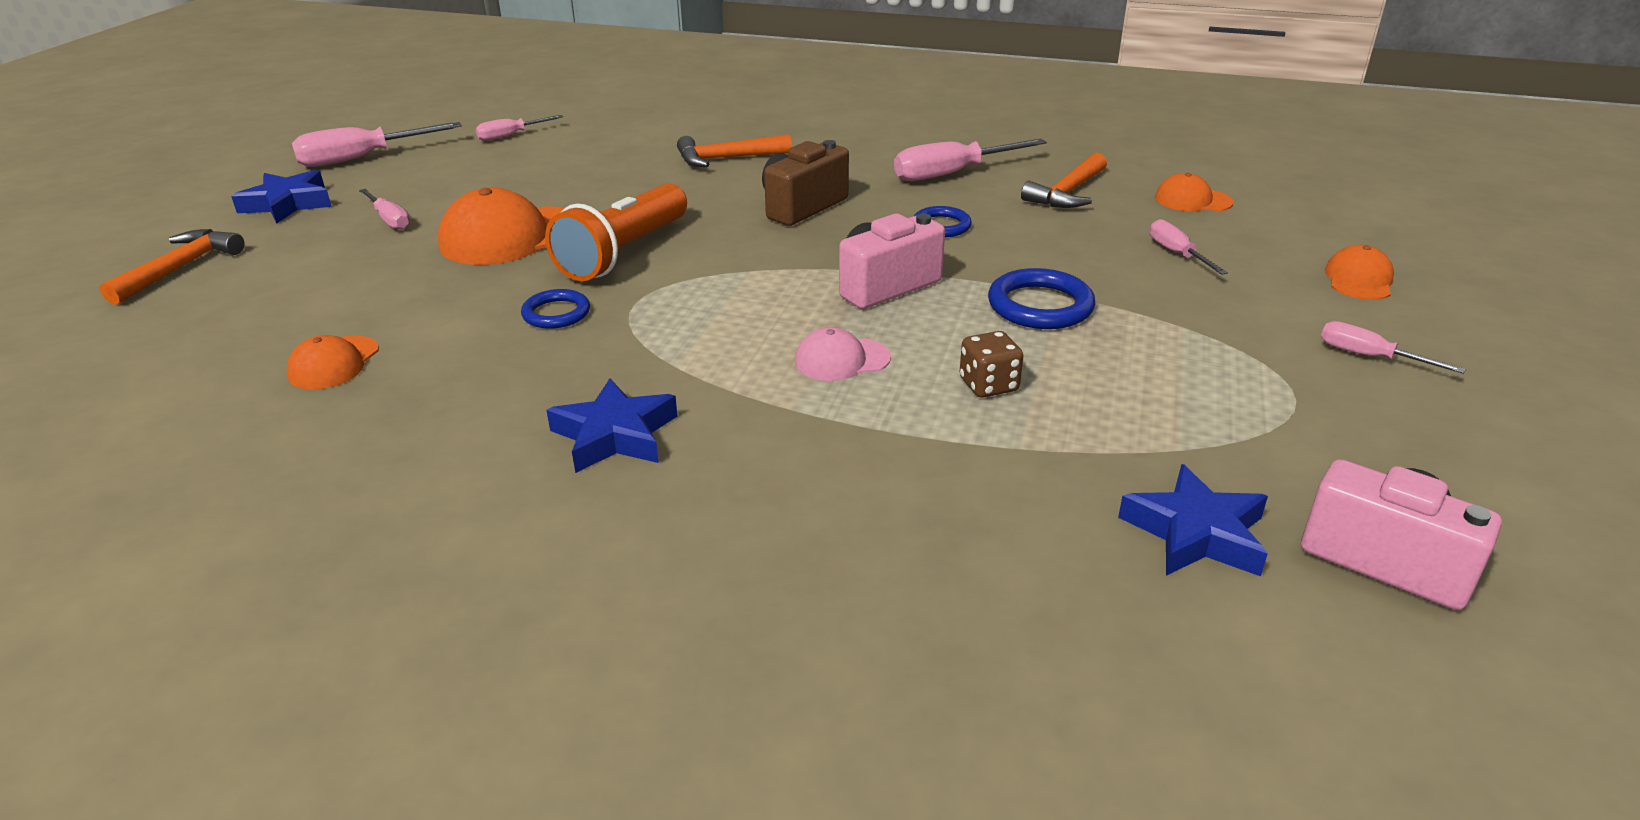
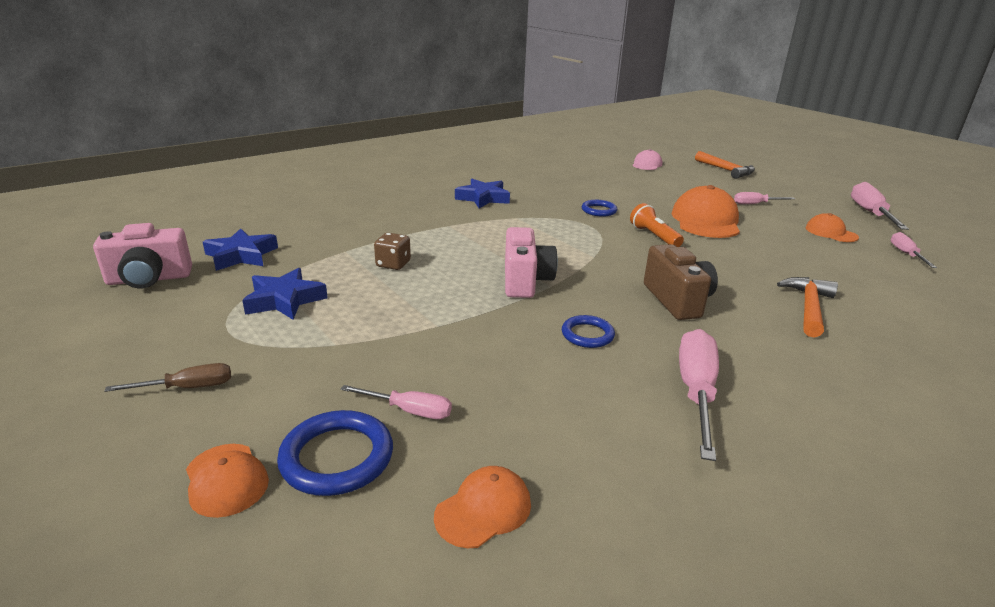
camera: 125 degrees right, 5 degrees down
blue star [231,170,332,224] -> blue star moved to [242,268,328,320]
orange cap [287,335,379,390] -> orange cap moved to [805,213,859,242]
orange flashlight [545,183,687,281] -> orange flashlight [630,203,684,247], size x0.59
pink cap [795,327,891,381] -> pink cap moved to [633,149,662,170]
blue ring [988,268,1095,329] -> blue ring moved to [277,410,393,496]
orange hammer [1021,152,1107,208] -> none
pink screwdriver [1321,321,1466,374] -> brown screwdriver [104,363,231,392]

